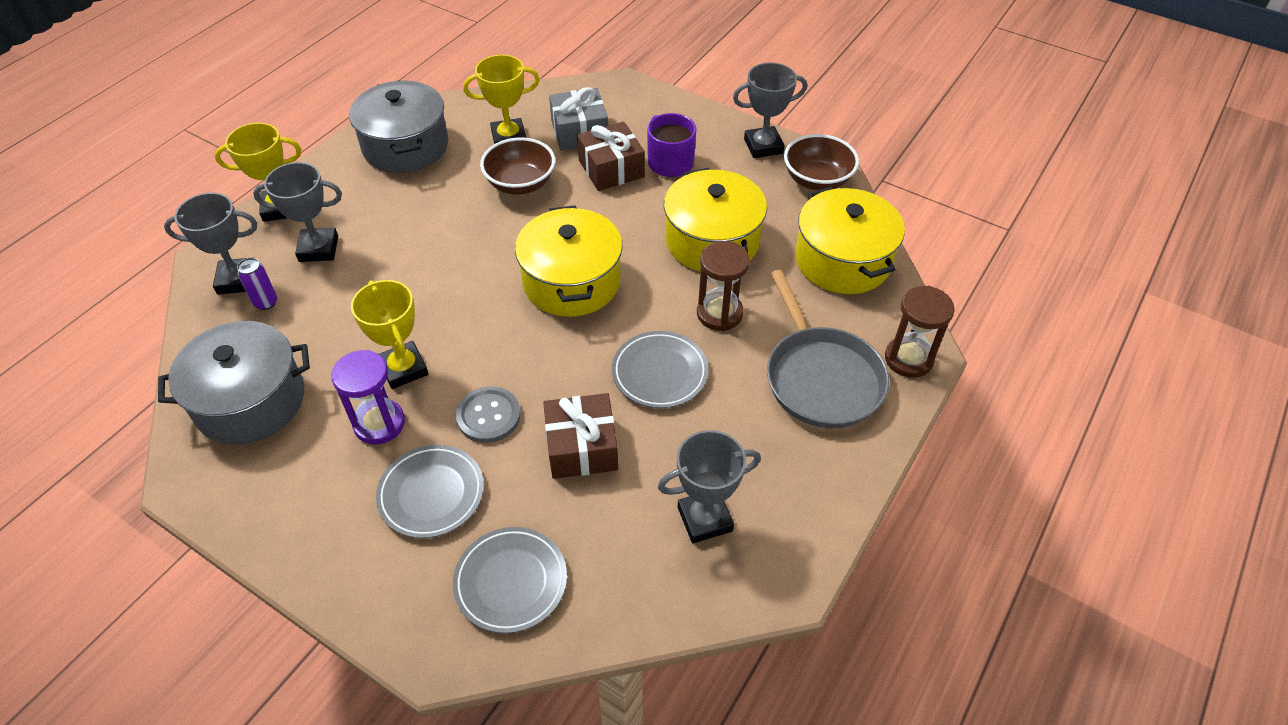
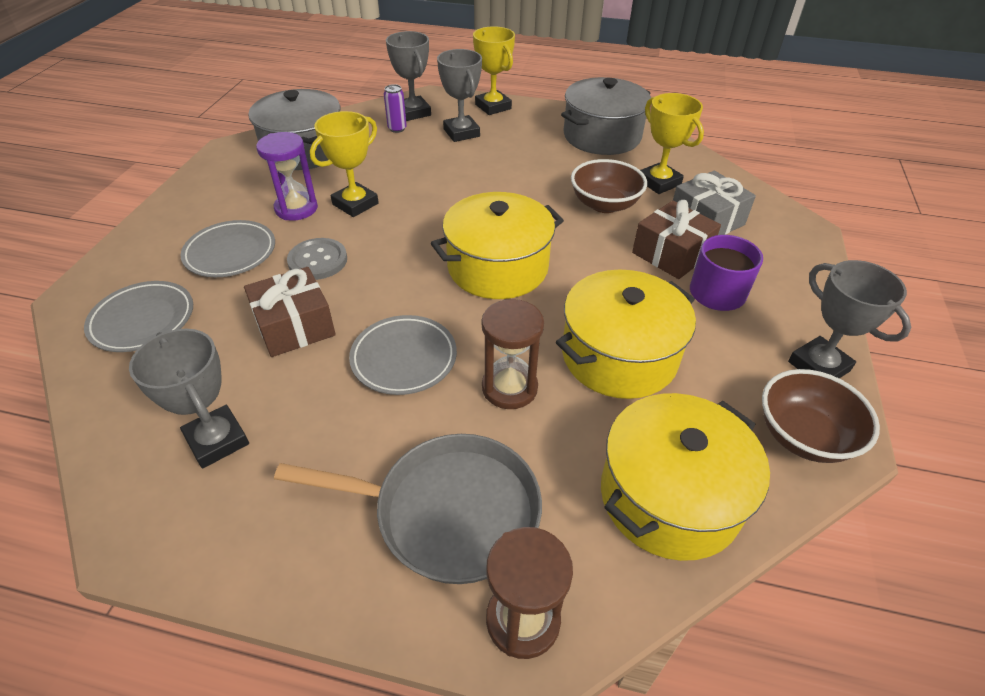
camera: 70 degrees right, 5 degrees down
grey pan [767,270,889,428] -> grey pan turned 135 degrees counterclockwise [274,434,542,584]

